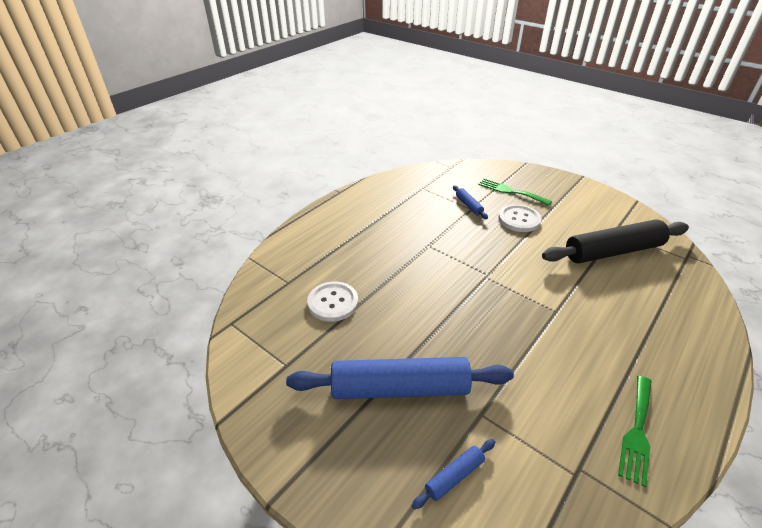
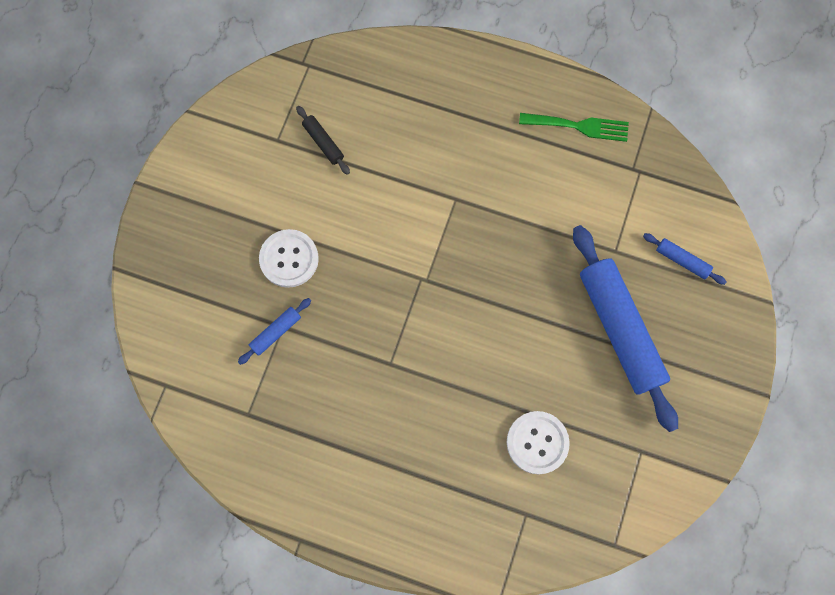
camera: 110 degrees left, 35 degrees up
green fork [478,178,552,206] -> none
black rolling pin [542,220,689,263] -> black rolling pin [296,106,350,175], size x0.43

